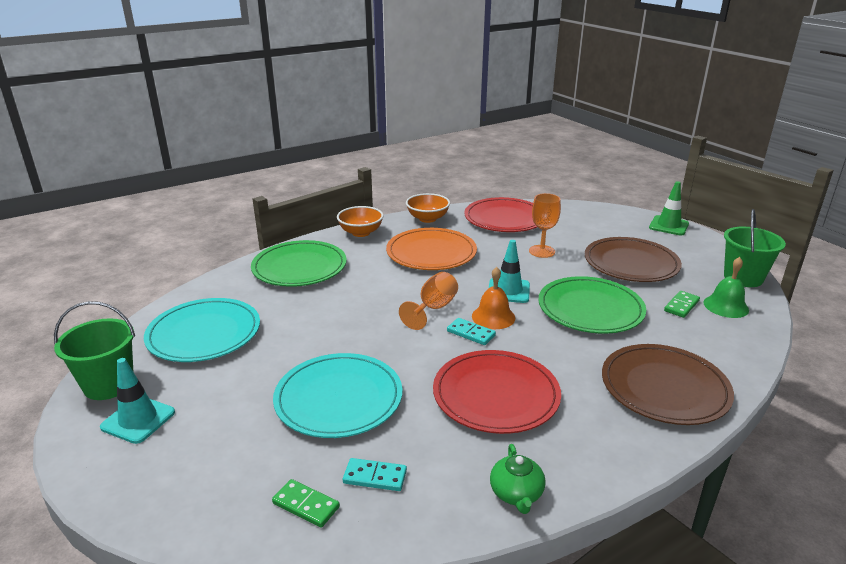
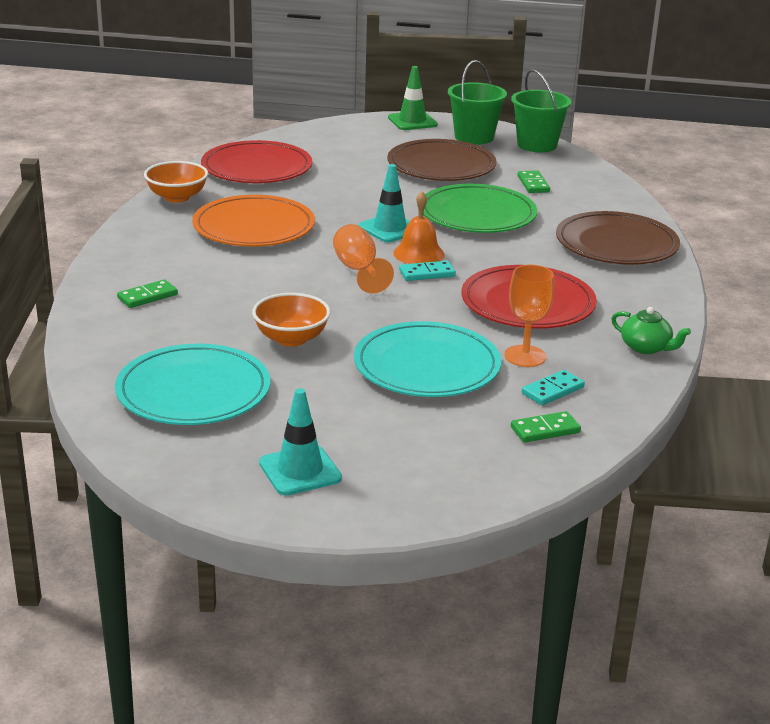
camera: 50 degrees left, 0 degrees up
green bucket [54,301,135,400] -> green bucket moved to [448,60,507,145]
green plate [251,240,347,287] -> green domino [117,279,178,308]
orange bowl [337,206,384,237] -> orange bowl moved to [252,293,330,347]
orange goblet [529,193,561,258] -> orange goblet moved to [504,265,554,367]
green bell [704,257,749,318] -> none

